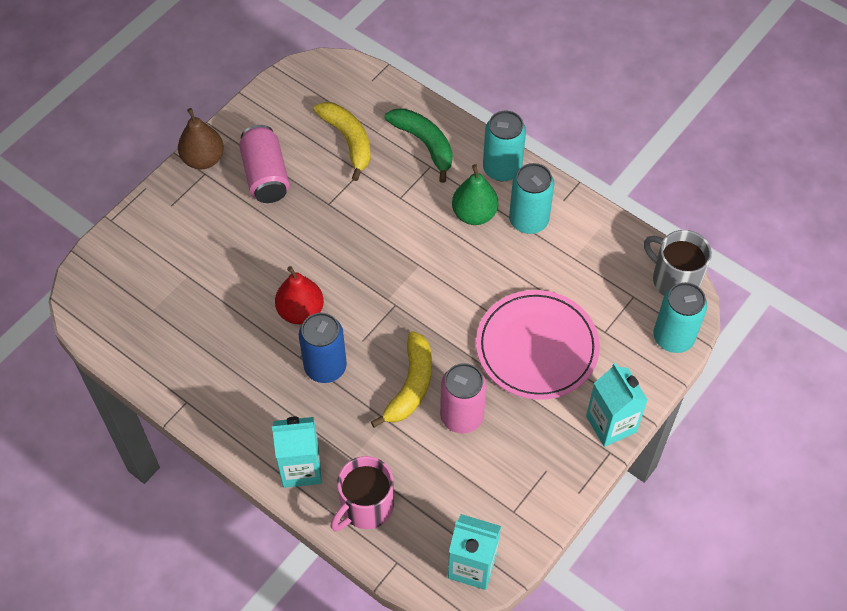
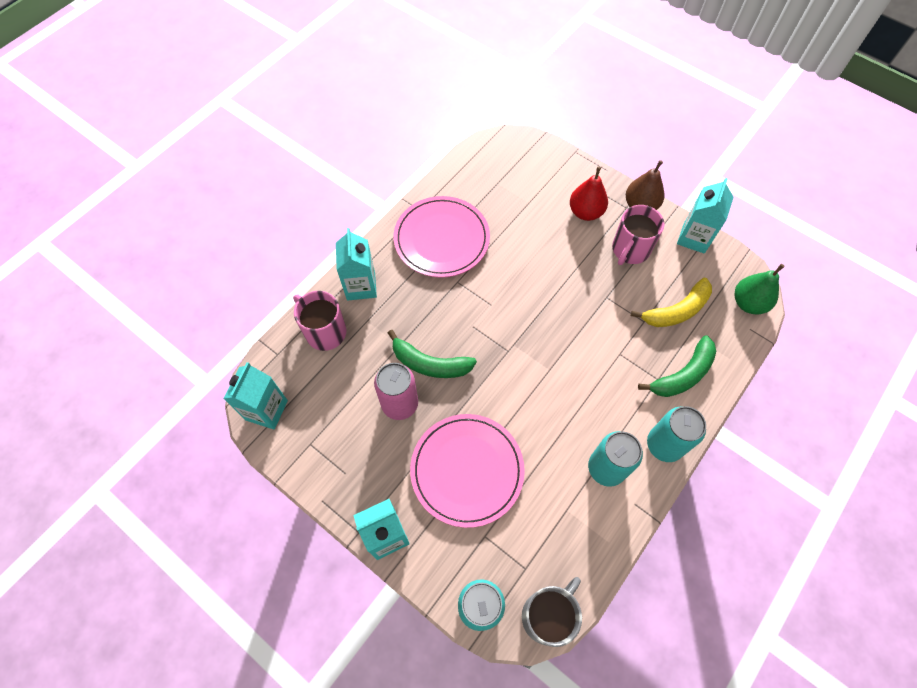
camera: 90 degrees right, 5 degrees up
pink can [239,125,290,203] -> pink mug [612,205,665,265]
red pear [275,266,324,324] -> red pear moved to [570,166,608,221]
blue can [299,313,347,383] -> none
yellow banana [371,331,432,428] -> green banana [388,330,477,378]
green pear [452,164,498,225] -> green pear moved to [734,264,785,315]
none -> pink plate [393,196,490,278]
none -> turquoise carton [677,178,734,254]

